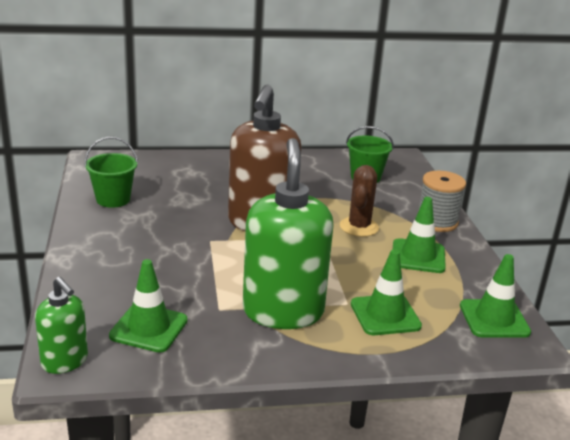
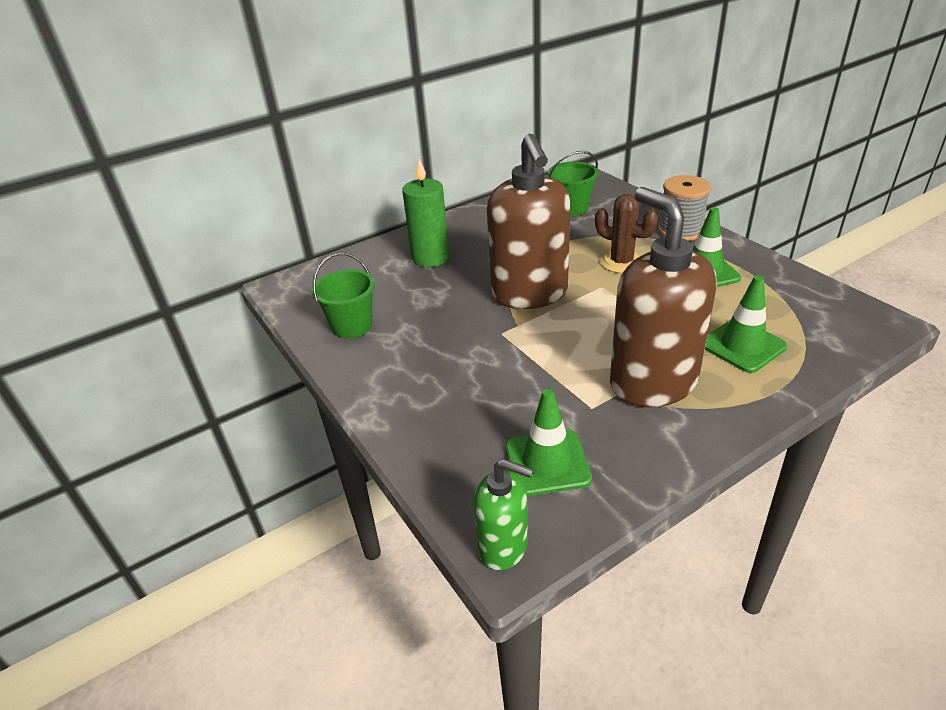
camera: 20 degrees left, 10 degrees up
green soap dispenser [243,138,334,329] -> brown soap dispenser [610,187,717,407]
brown cactus [340,165,379,237] -> brown cactus turned 45 degrees counterclockwise [595,194,658,273]
green traffic cone [460,254,531,338] -> none
none -> green candle [402,159,450,267]

